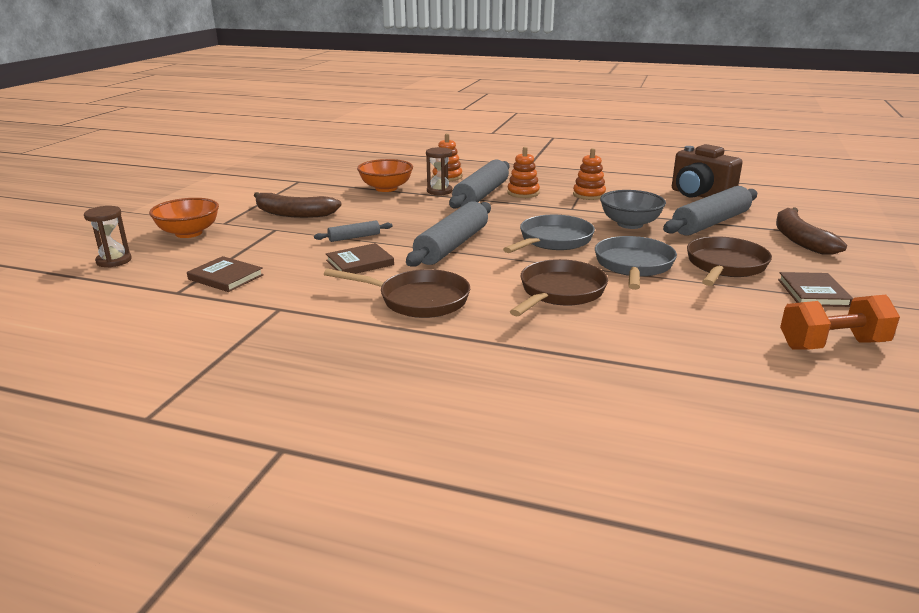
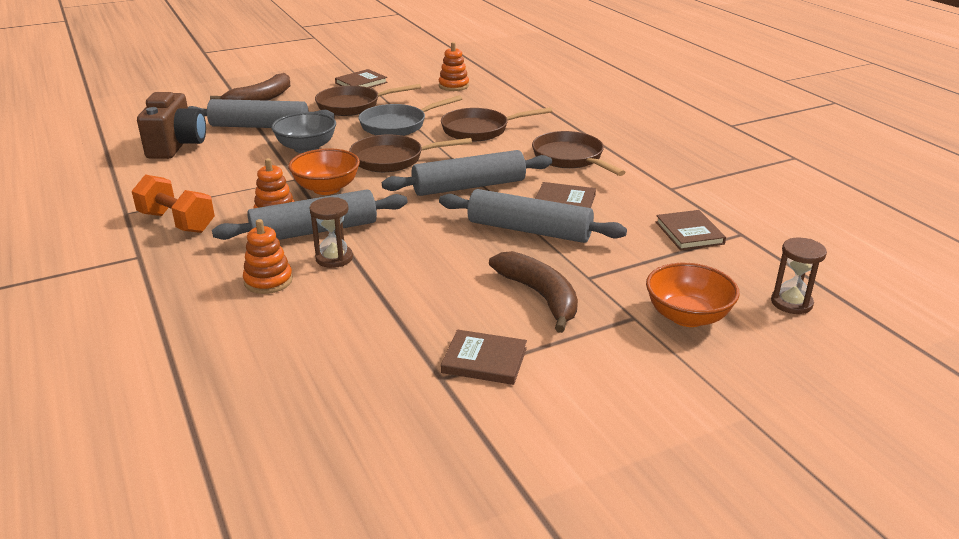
camera: 135 degrees left, 5 degrees up
grey rolling pin [314,221,393,242] -> grey rolling pin [439,189,627,243], size x2.09
orange bowl [357,159,413,192] -> orange bowl moved to [288,148,360,195]
grey pan [503,215,595,253] -> brown pan [349,134,472,172]
orange stacking toy [573,148,606,200] -> orange stacking toy moved to [439,42,469,91]
orange dumbbell [780,295,900,350] -> orange dumbbell moved to [132,174,215,233]
none -> brown book [441,330,527,385]

